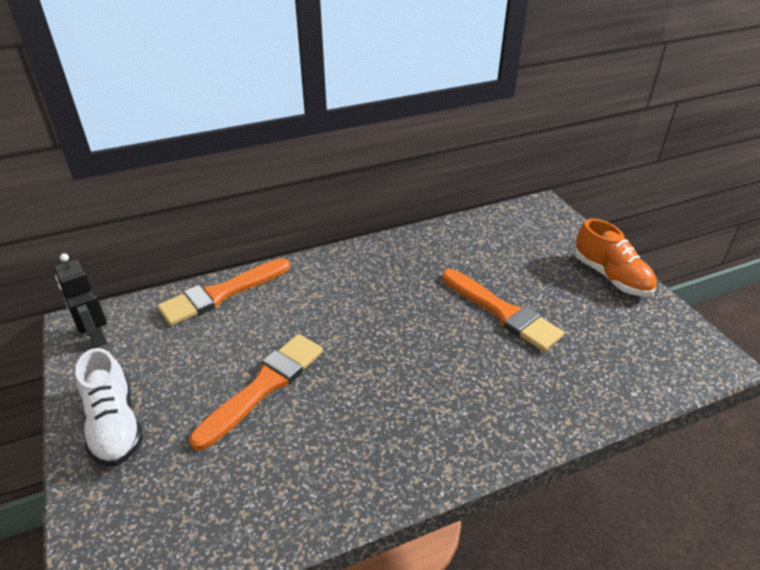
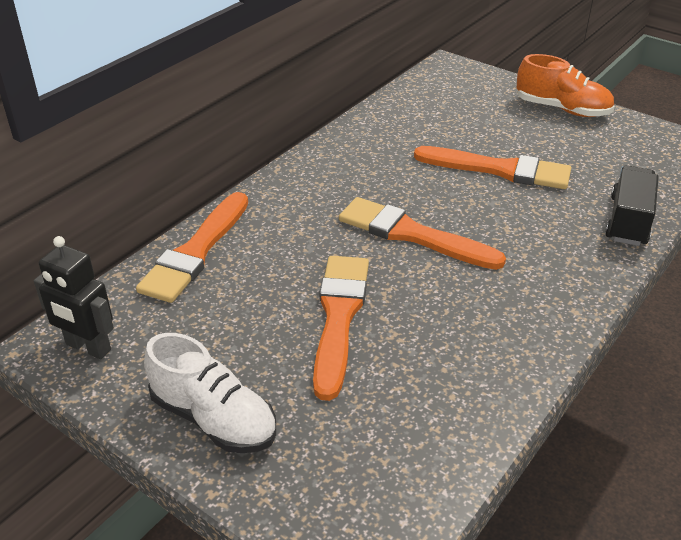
camera: 30 degrees left, 0 degrees up
none -> orange brush [339,197,506,270]
none -> black truck [605,165,659,246]

